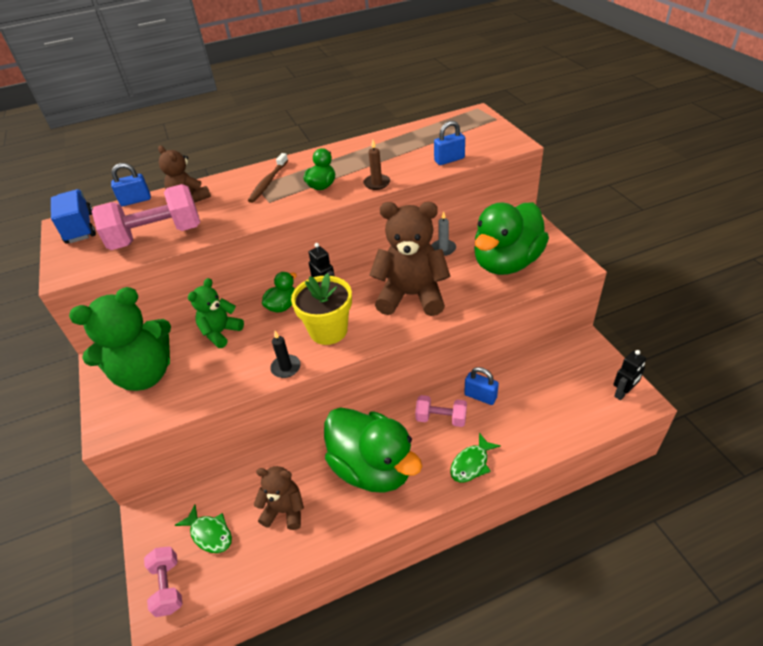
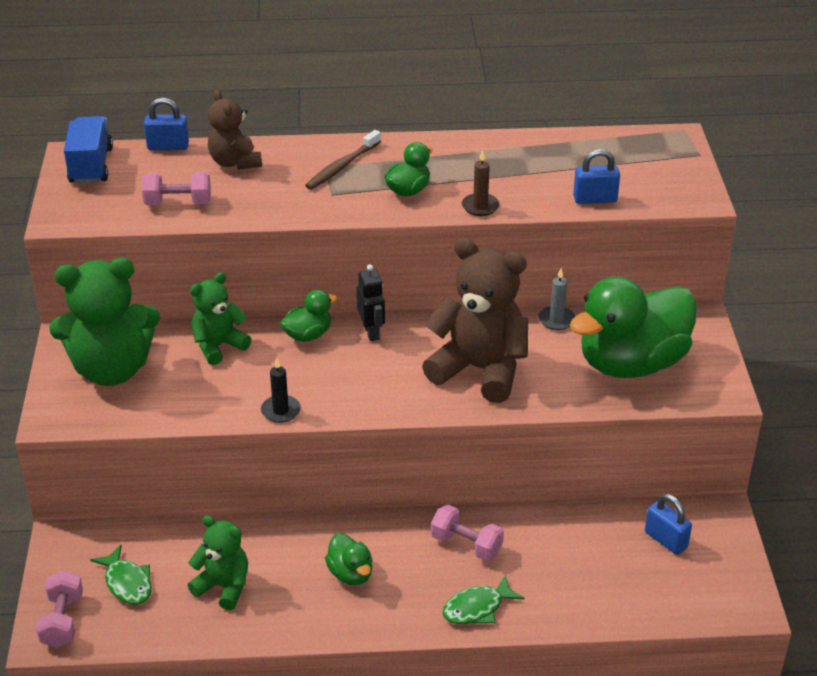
camera: 15 degrees right, 5 degrees down
pink dumbbell [92,184,200,250] -> pink dumbbell [142,172,211,205], size x0.55
brown teddy bear [253,466,304,530] -> green teddy bear [187,515,248,610]
yellow flower pot [291,273,352,345] -> none
green duck [324,407,422,493] -> green duck [325,533,373,585], size x0.44
blue padlock [464,367,499,405] -> blue padlock moved to [645,494,692,555]
black robot [613,350,646,400] -> none

